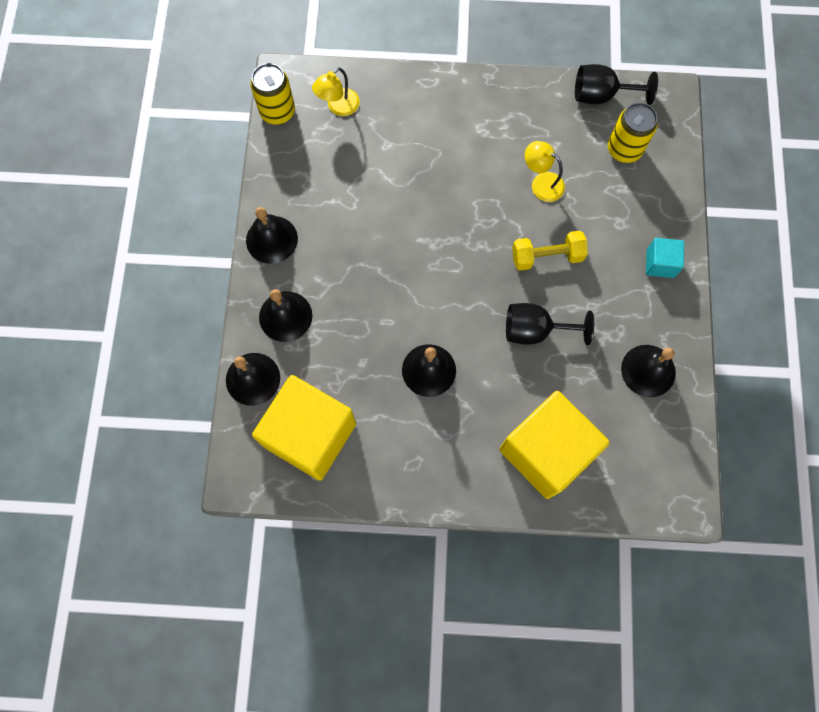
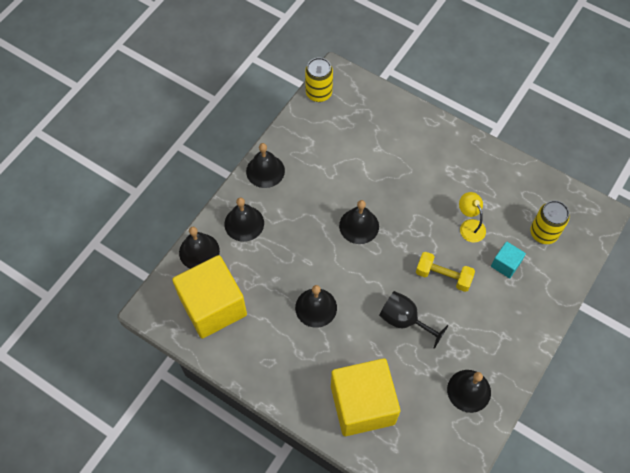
camera: 30 degrees right, 10 degrees down
yellow lamp [312,67,360,116] -> none
black goblet [575,64,658,105] -> none
turquoise cube [646,238,684,278] -> turquoise cube moved to [491,242,526,278]
none -> black bell [339,200,379,244]

